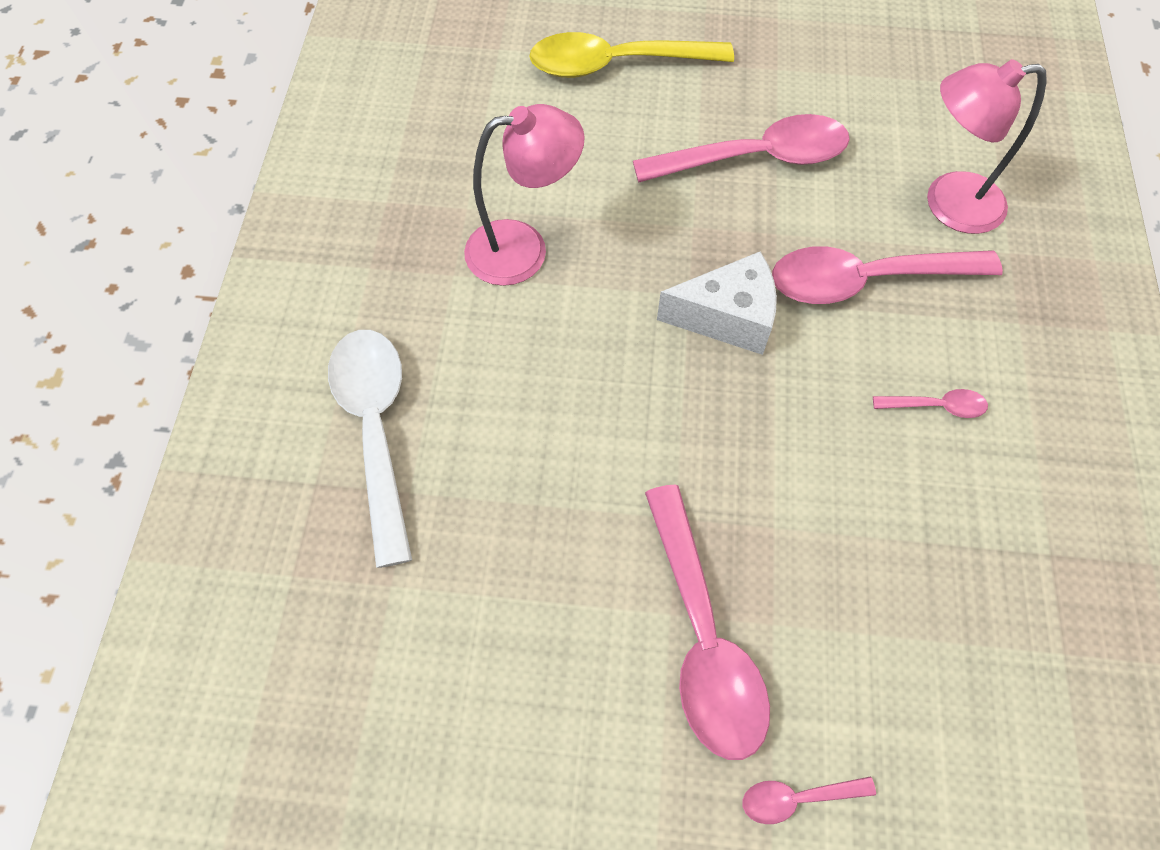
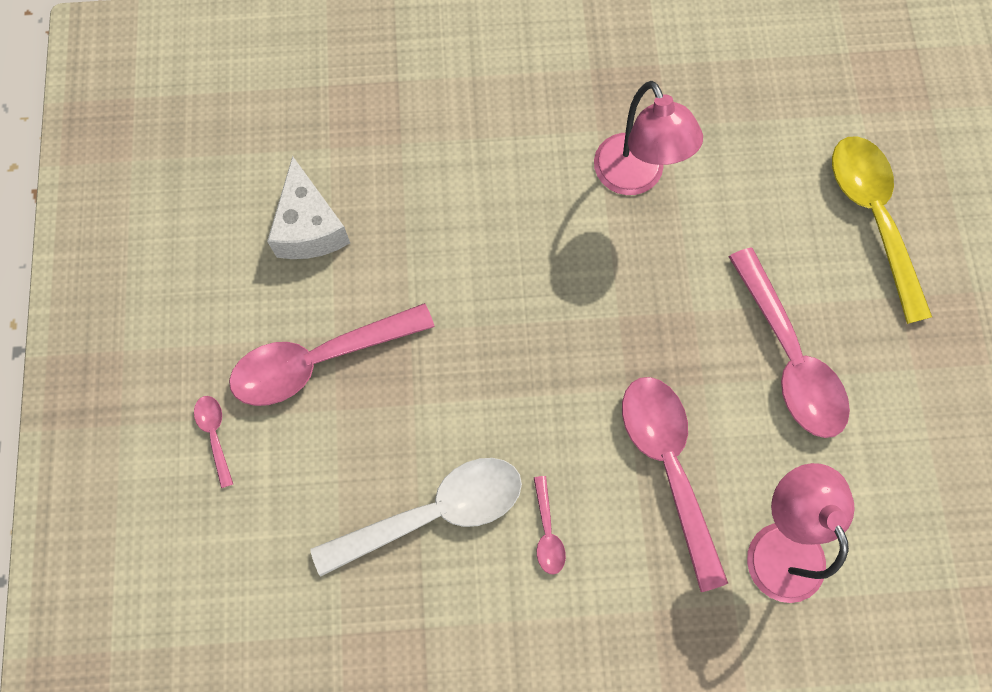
camera: 80 degrees right, 10 degrees up
white spoon [328,330,412,568] -> white spoon moved to [310,458,522,577]
white cheese [657,251,777,355] -> white cheese moved to [267,156,350,259]

